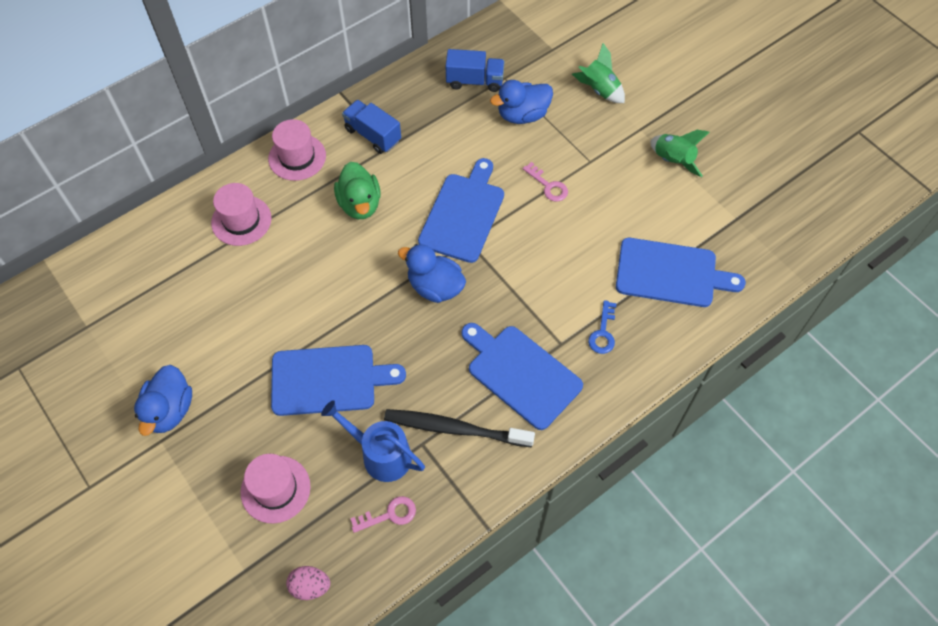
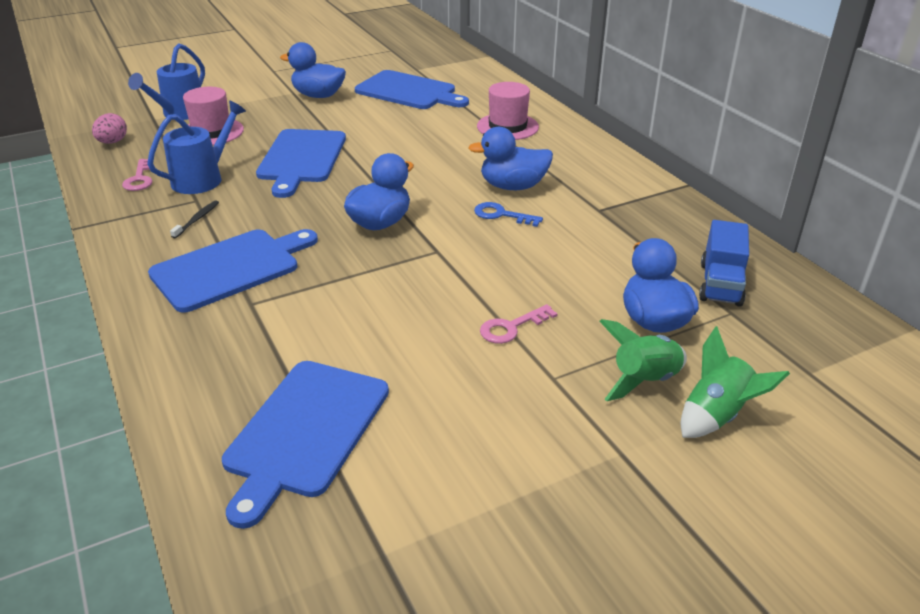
camera: 100 degrees right, 25 degrees down
pink hat [268,119,326,181] -> none
green duck [334,162,381,219] -> blue duck [468,127,553,190]
blue truck [342,100,401,154] -> none
black toothbrush [384,409,535,447] -> black toothbrush [170,200,219,239], size x0.43
blue cutting board [418,158,504,263] -> blue cutting board moved to [355,70,469,109]
blue key [588,300,617,354] -> blue key moved to [474,202,543,227]
green rocket [650,130,710,177] -> green rocket moved to [599,319,687,401]
none -> blue watering can [128,43,205,120]

